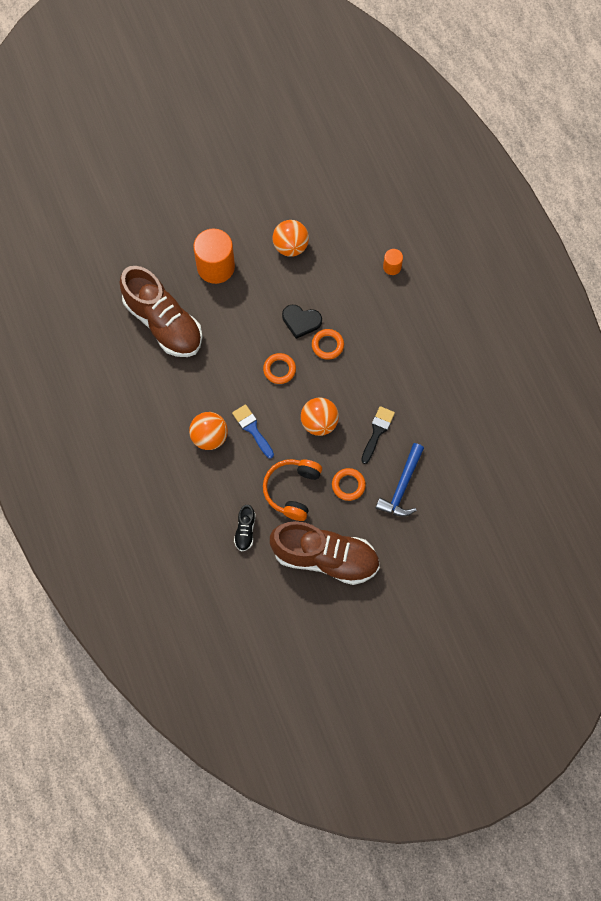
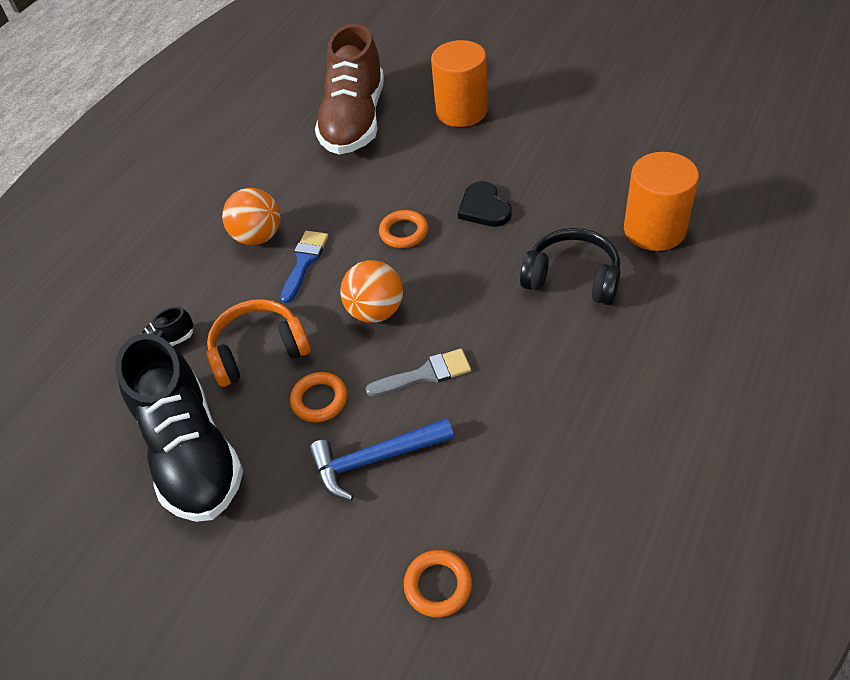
camera: 55 degrees right, 20 degrees down
brown shoe [270,521,380,585] -> black shoe [115,333,243,522]
orange ball [273,220,309,257] -> none
orange ring [312,329,344,360] -> orange ring moved to [404,550,472,617]
black brush [361,406,395,464] -> grey brush [365,349,471,396]
orange cylinder [383,249,403,275] -> orange cylinder [624,152,699,251], size x2.06
none -> black headphones [520,228,621,305]

